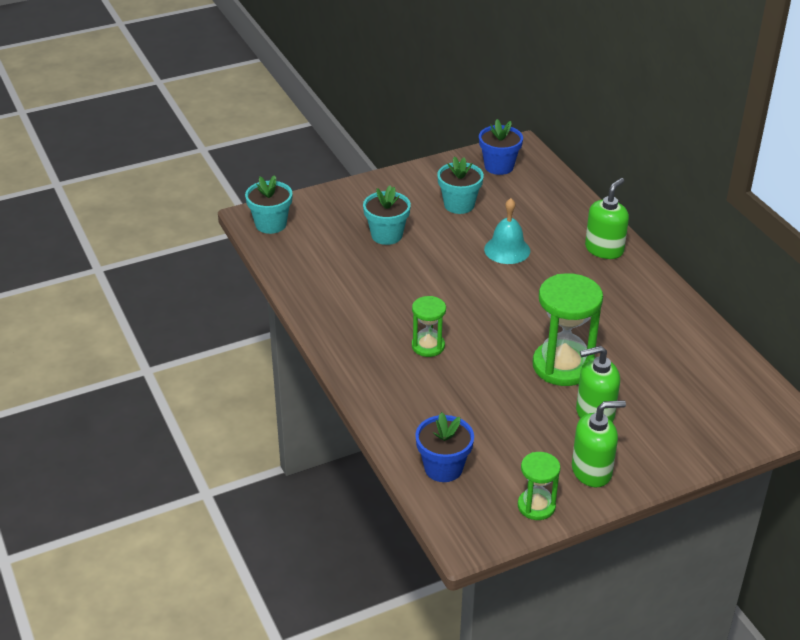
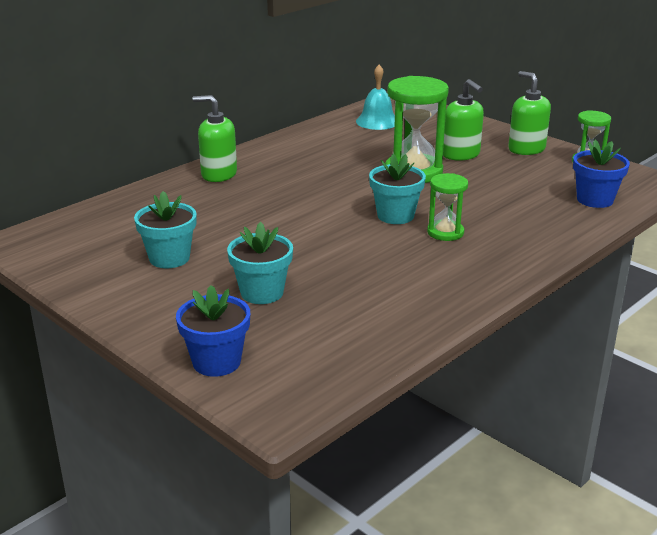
camera: 110 degrees left, 10 degrees down
turquoise flower pot [245,175,293,234] -> turquoise flower pot moved to [369,154,426,224]
blue flower pot [479,119,523,175] -> blue flower pot moved to [176,285,250,377]
turquoise bell [484,198,530,264] -> turquoise bell moved to [356,65,395,130]

